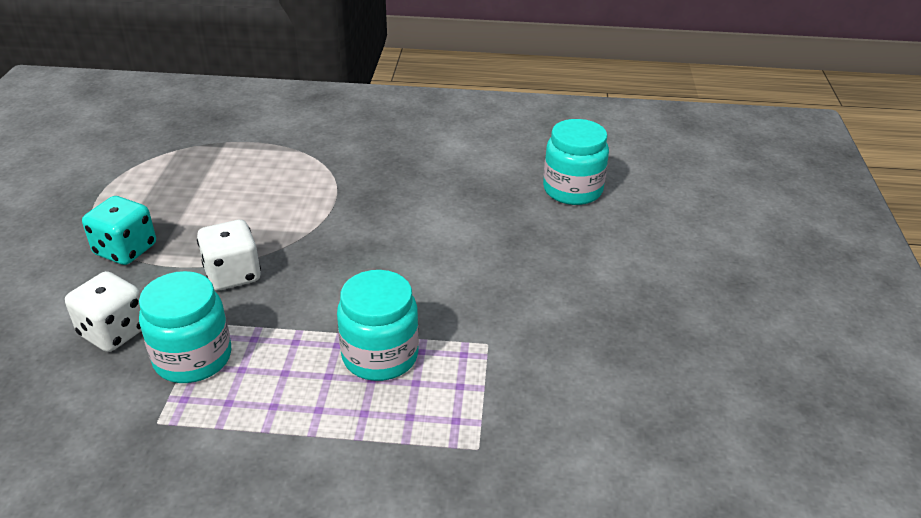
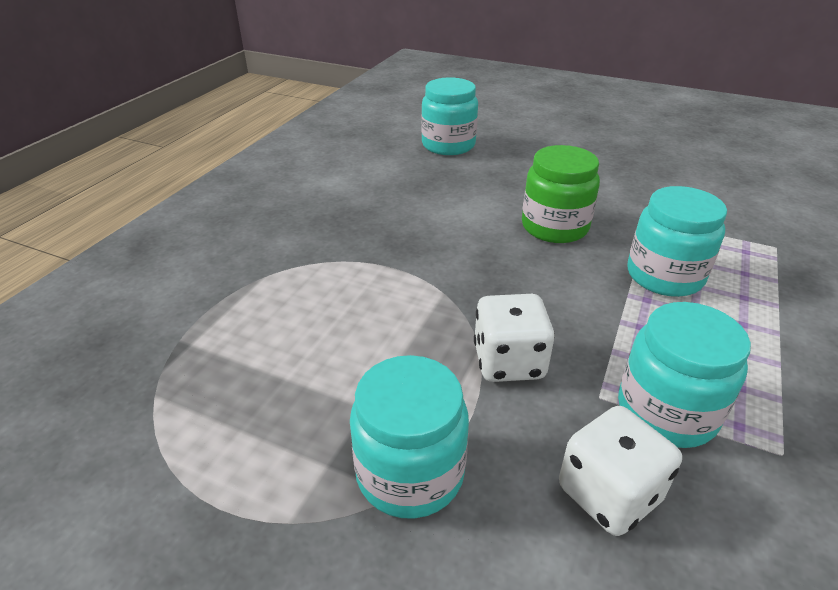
camera: 70 degrees left, 0 degrees up
turquoise dice [82,196,156,265] -> turquoise jar [350,355,469,519]
none -> green jar [522,145,600,243]

